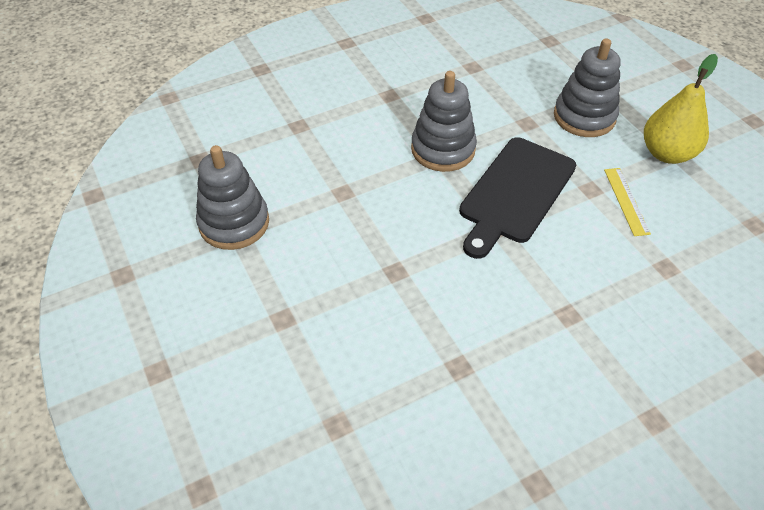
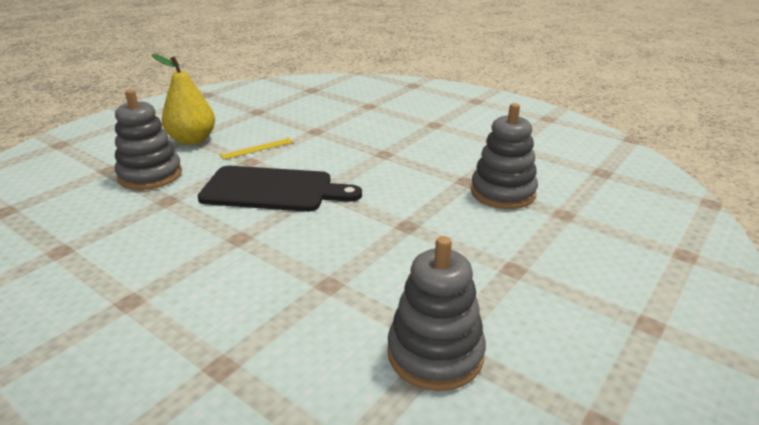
camera: 115 degrees left, 20 degrees down
grey stacking toy [411,71,477,172] -> grey stacking toy moved to [471,103,538,209]

